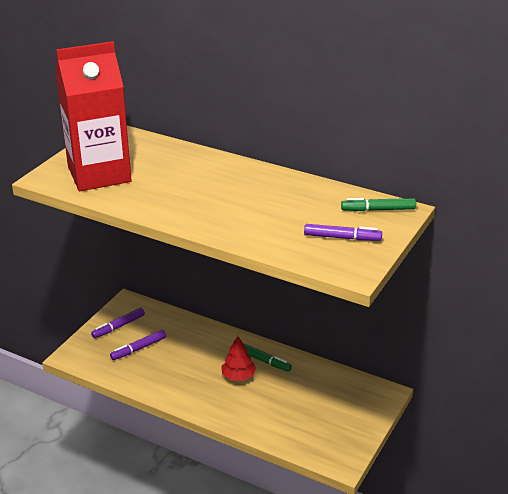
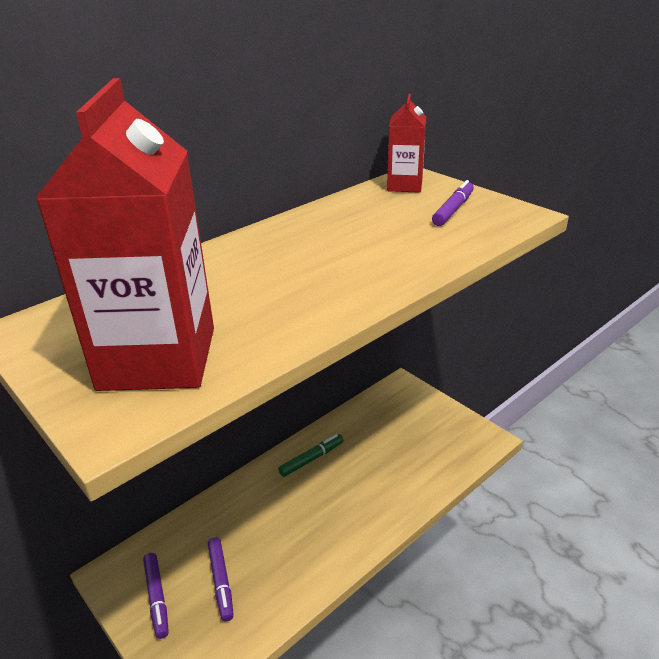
camera: 70 degrees left, 0 degrees up
red tree [221,336,256,381] -> none
green marker [341,198,416,211] -> red carton [387,94,426,193]

